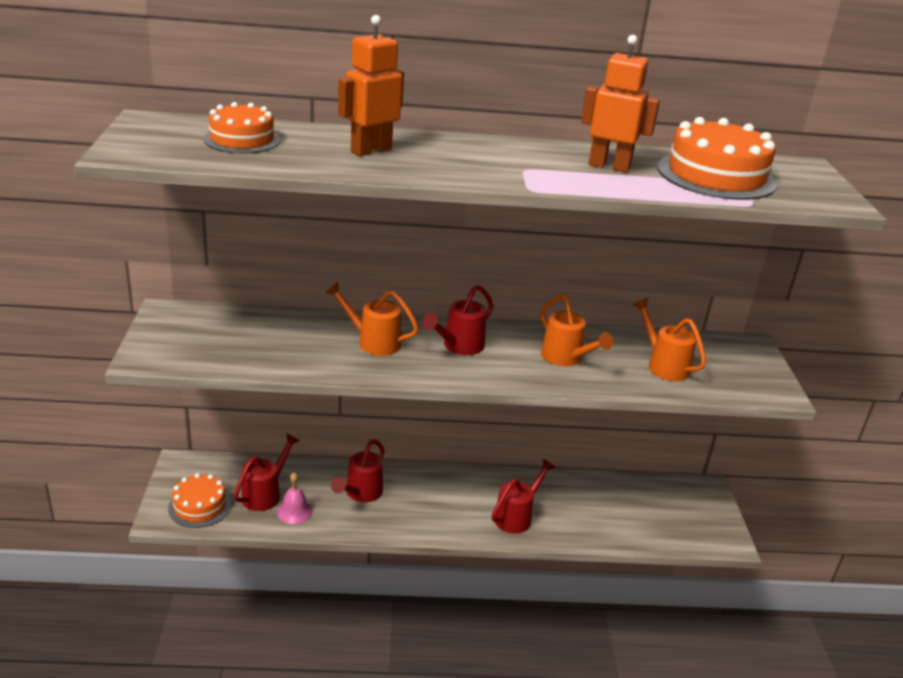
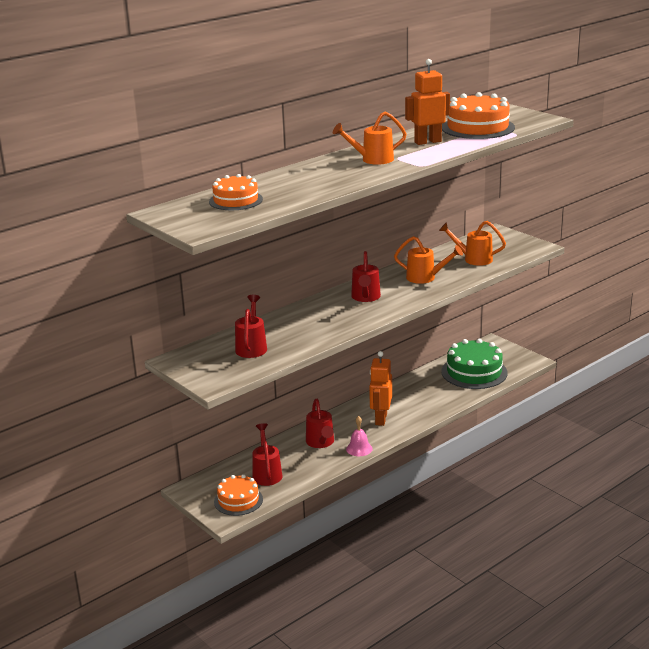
camera: 35 degrees left, 5 degrees down
pink bell [277,472,312,524] -> pink bell moved to [346,416,373,456]
orange watering can [325,282,419,356] -> orange watering can moved to [333,111,407,165]
orange robot [338,15,404,156] -> orange robot moved to [369,351,392,426]
red watering can [491,459,556,534] -> red watering can moved to [235,295,267,358]
none -> green cake [441,339,507,389]

